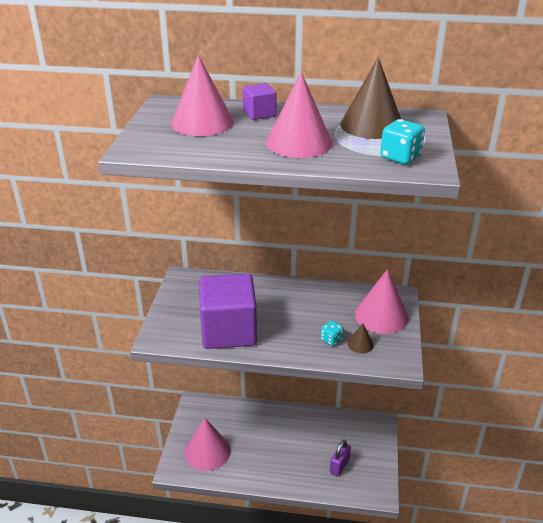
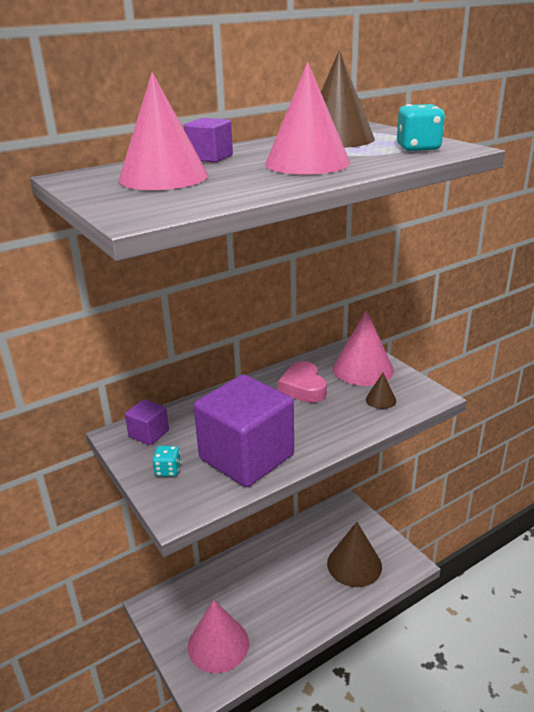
camera: 40 degrees left, 5 degrees down
turquoise dice [321,320,344,346] -> turquoise dice moved to [152,446,181,477]
purple padlock [330,440,351,476] -> brown cone [327,522,382,587]
none -> purple cube [125,399,169,445]
none -> pink heart [278,361,327,403]

